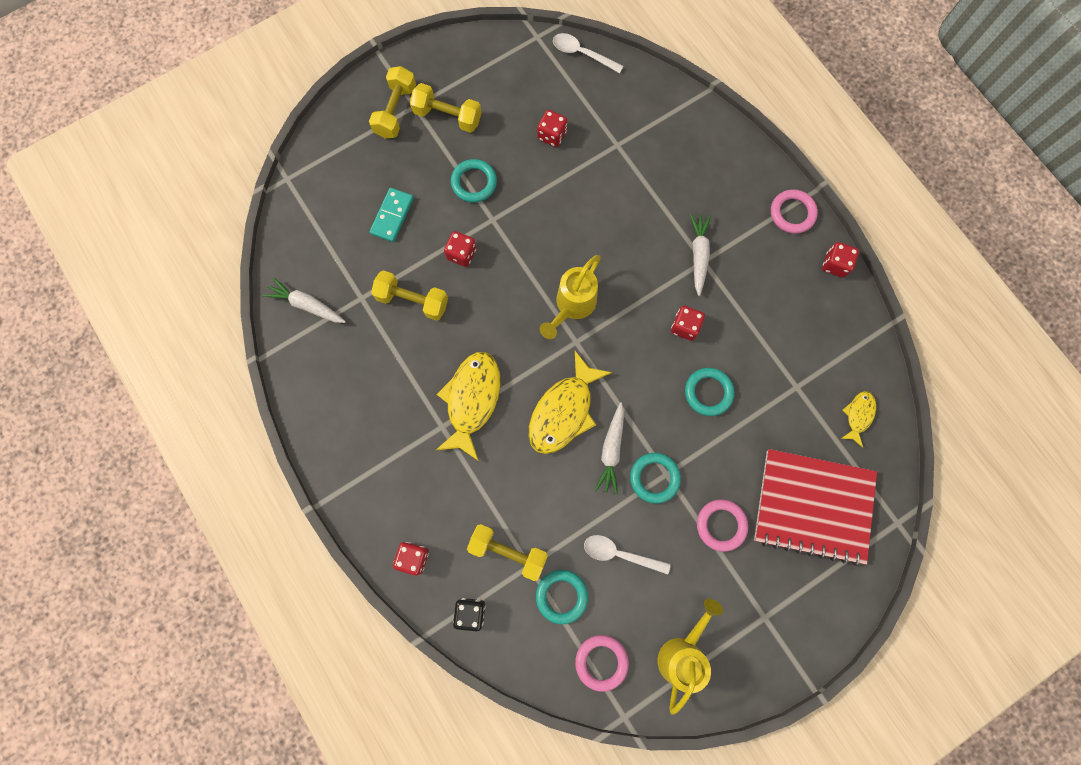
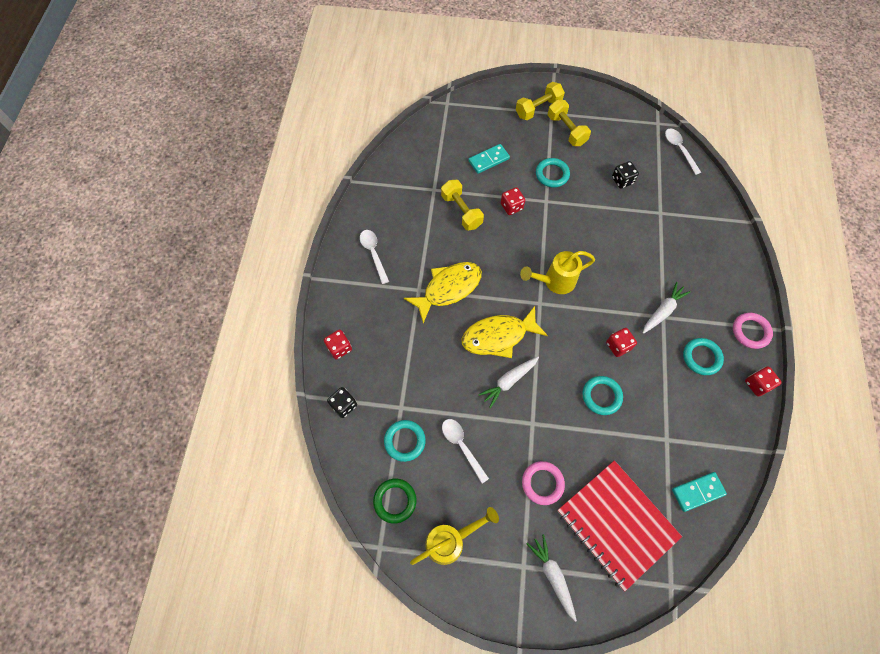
camera: 40 degrees right, 10 degrees down
white carrot [263,277,346,323] -> white carrot moved to [526,534,577,622]
yellow dumbbell [467,524,548,581] -> none
red dice [537,110,567,147] -> black dice [612,161,639,189]
pink ring [575,635,629,692] -> green ring [373,479,416,524]
turquoise ring [630,453,681,504] -> turquoise ring moved to [683,338,724,375]
yellow fish [841,391,876,447] -> turquoise domino [672,472,727,512]
none -> white spoon [360,230,389,284]

